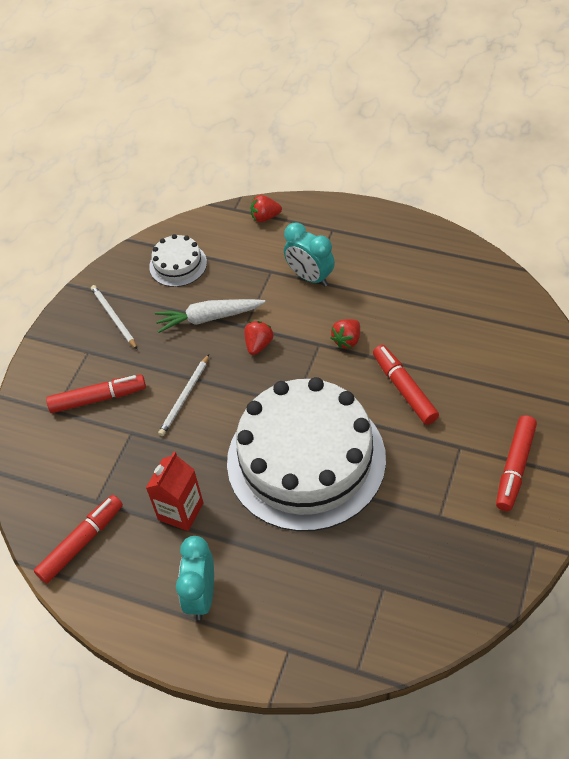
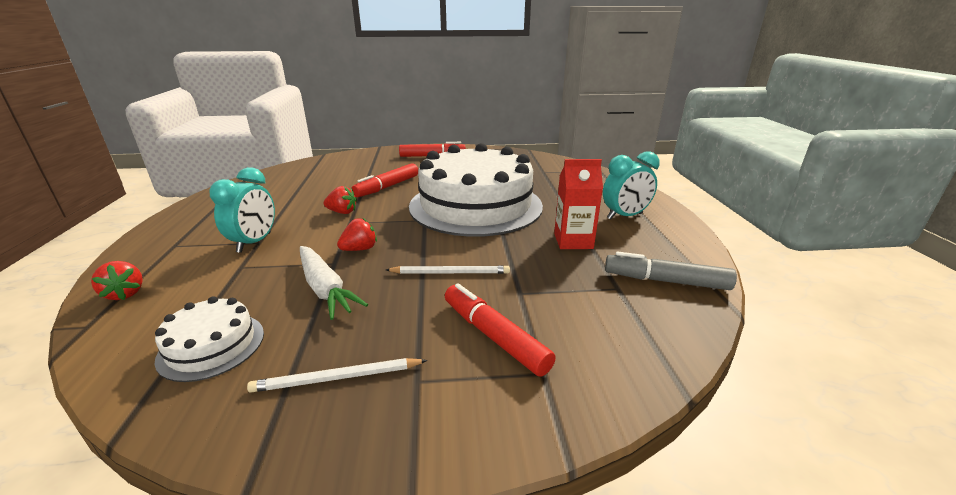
camera: 120 degrees left, 25 degrees down
red marker [34,495,123,584] -> grey marker [605,251,737,290]
white pencil [91,285,137,349] -> white pencil turned 45 degrees clockwise [247,358,428,393]
red strawberry [244,321,273,355] -> red strawberry turned 150 degrees clockwise [337,218,377,251]

